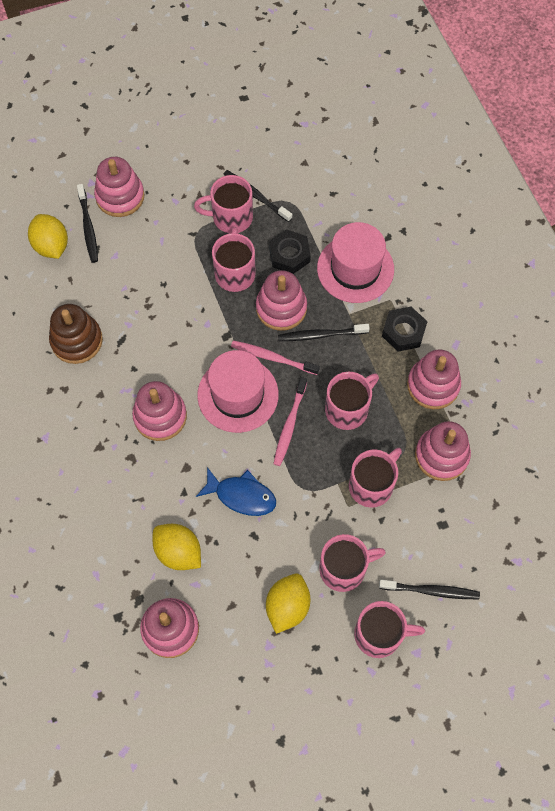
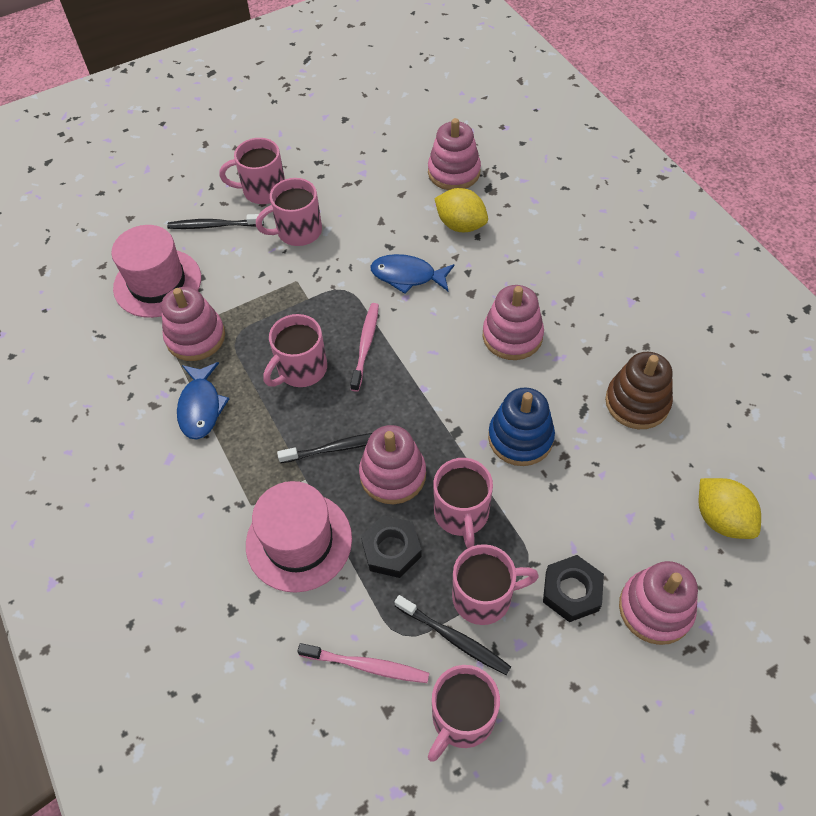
camera: 175 degrees right, 10 degrees down
black toothbrush [77,184,98,263] -> none
pink hat [197,350,279,433] -> pink hat moved to [111,225,201,318]
pink toothbrush [231,341,320,375] -> pink toothbrush moved to [297,643,429,683]
yellow lemon [266,574,310,634] -> none
pink mug [349,448,402,507] -> pink mug moved to [428,665,500,762]
black nut [382,307,428,352] -> black nut moved to [543,555,604,622]
pink stacking toy [407,349,461,409] -> blue fish [177,362,229,440]
none -> blue stacking toy [488,387,555,466]

